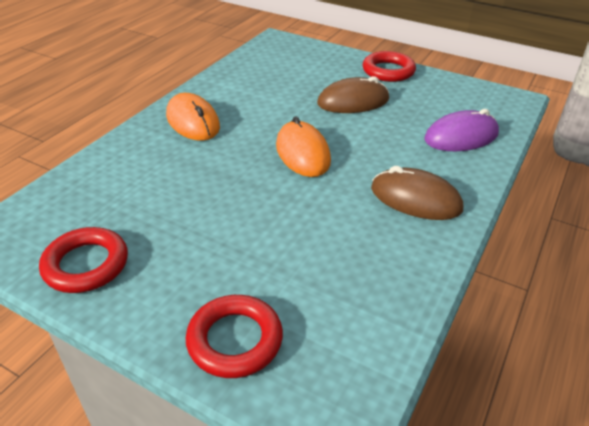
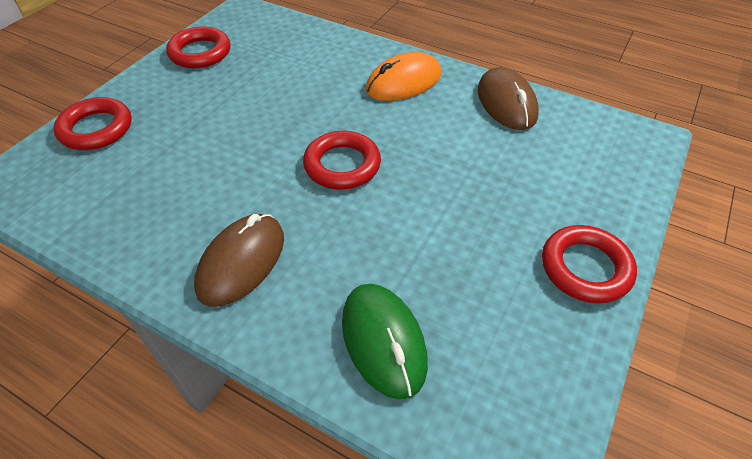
camera: 90 degrees right, 10 degrees up
orange mouse [276,116,331,177] -> red ring [303,131,381,190]
brown mouse [317,76,389,113] -> brown mouse moved to [478,67,539,130]
purple mouse [424,109,499,151] -> green mouse [342,284,428,400]

